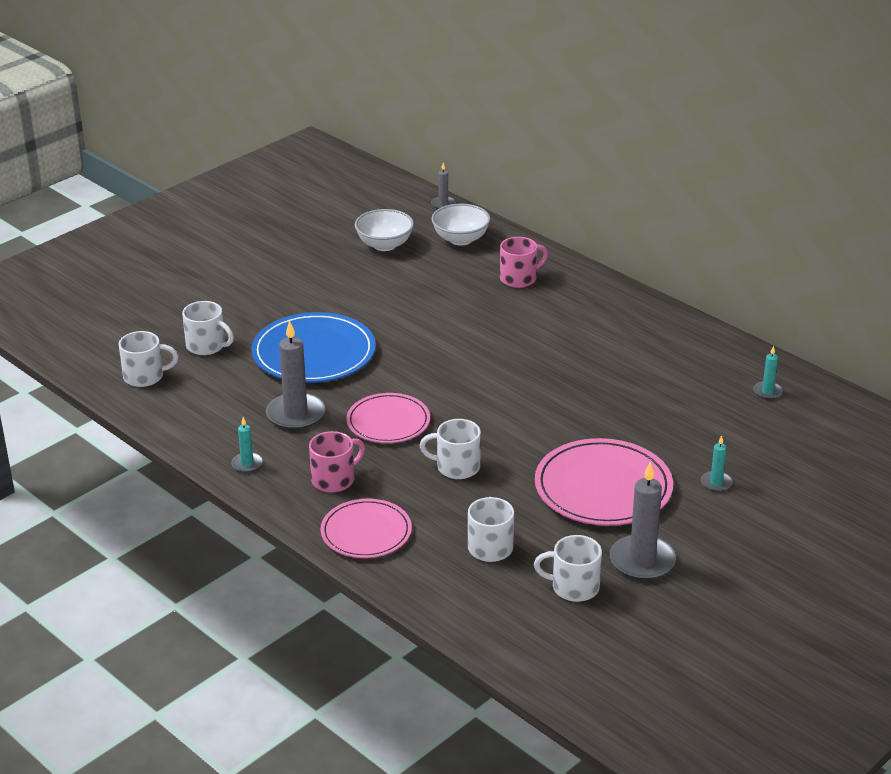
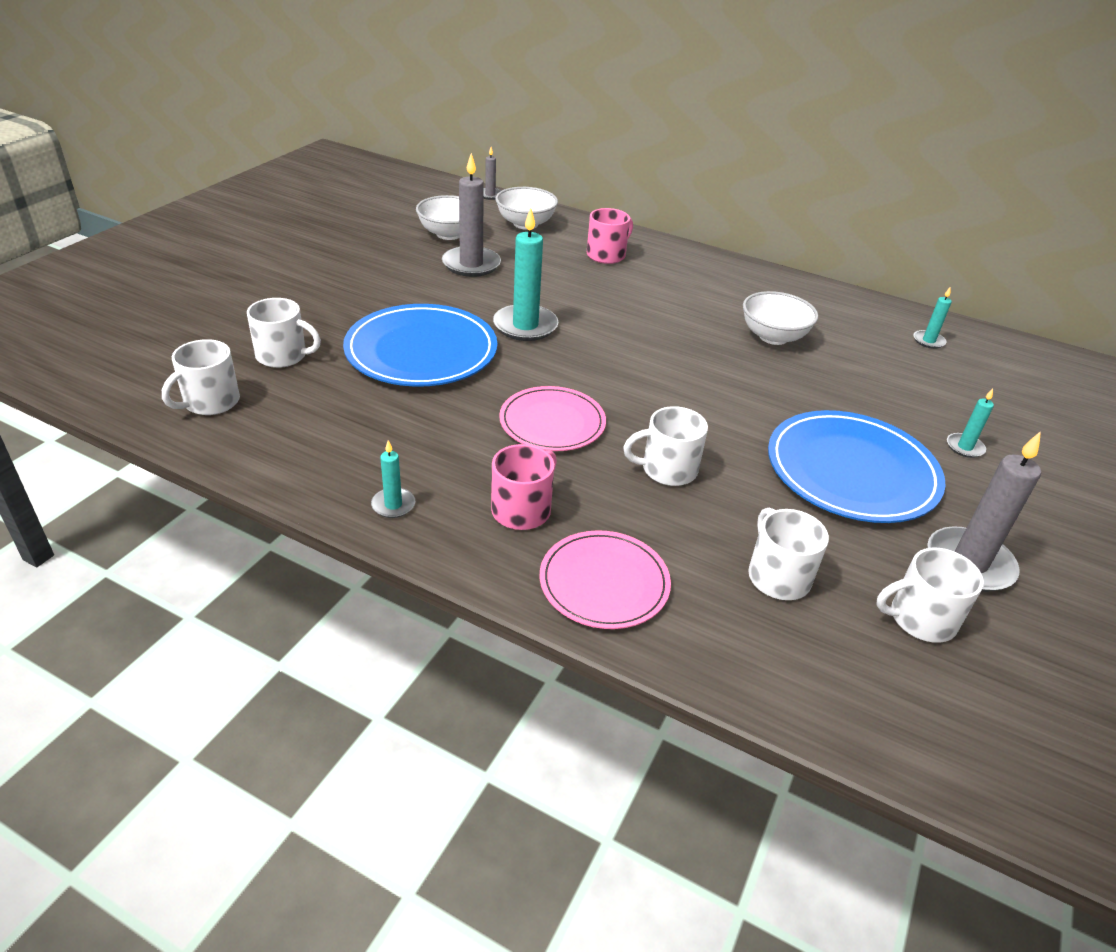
camera: 20 degrees left, 5 degrees up
white mug [119,331,178,387] -> white mug turned 150 degrees clockwise [162,339,240,415]
grey candle [266,320,325,430] -> grey candle moved to [442,153,501,277]
pink plate [535,438,673,526] -> blue plate [768,410,946,523]
none -> turquoise candle [493,208,558,341]
none -> white bowl [743,291,818,345]

